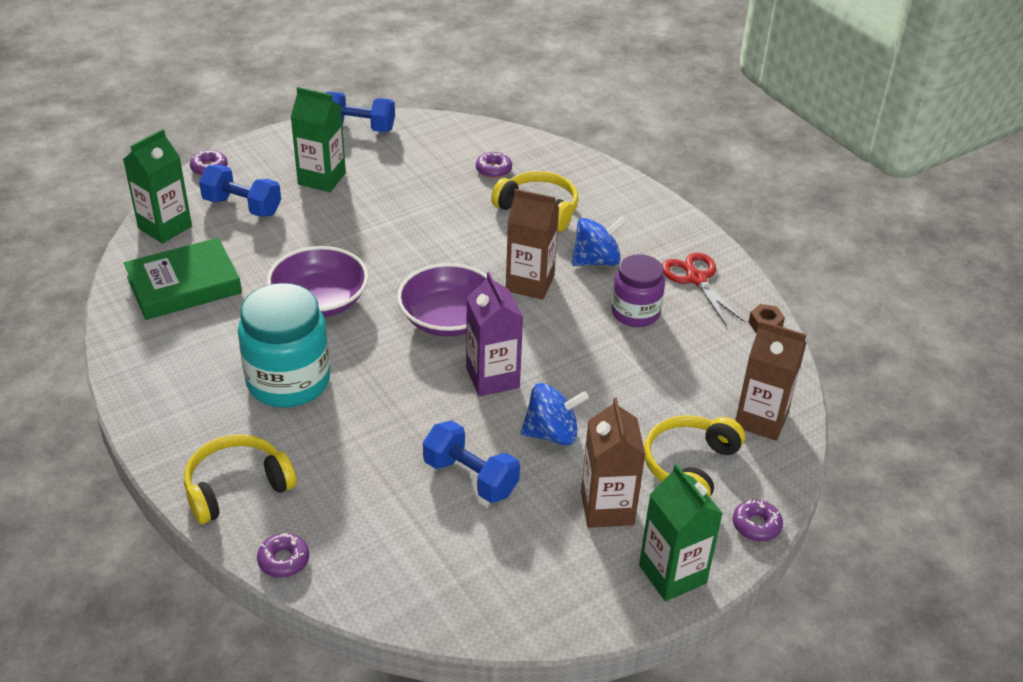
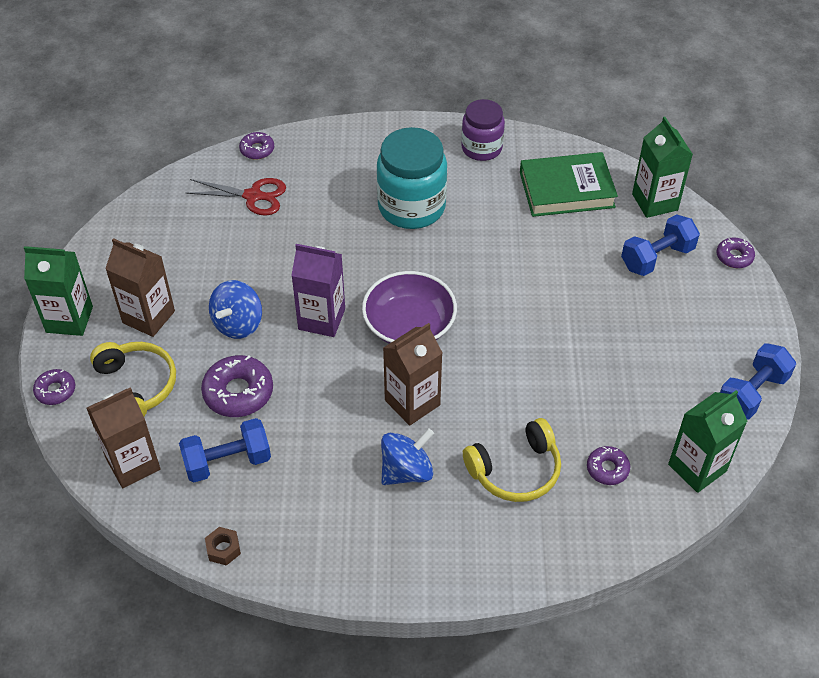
camera: 125 degrees right, 10 degrees up
green book [124,238,242,320] -> green book turned 75 degrees clockwise [520,152,618,217]
yellow headphones [184,434,297,524] -> none
purple bowl [267,246,368,317] -> none
green carton [291,87,346,192] -> green carton moved to [668,390,747,493]
blue dumbbell [423,421,520,503] -> blue dumbbell moved to [179,418,271,482]
blue spinning top [572,217,626,266] -> blue spinning top turned 135 degrees counterclockwise [381,428,434,485]
purple jar [612,254,665,327] -> purple jar moved to [461,99,505,161]
red scissors [662,253,745,326] -> red scissors moved to [186,178,286,216]
none -> purple donut [201,355,273,417]

